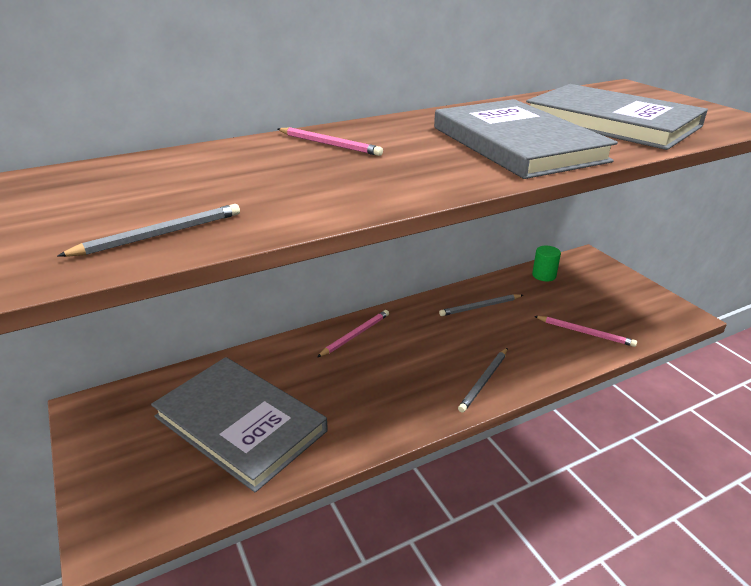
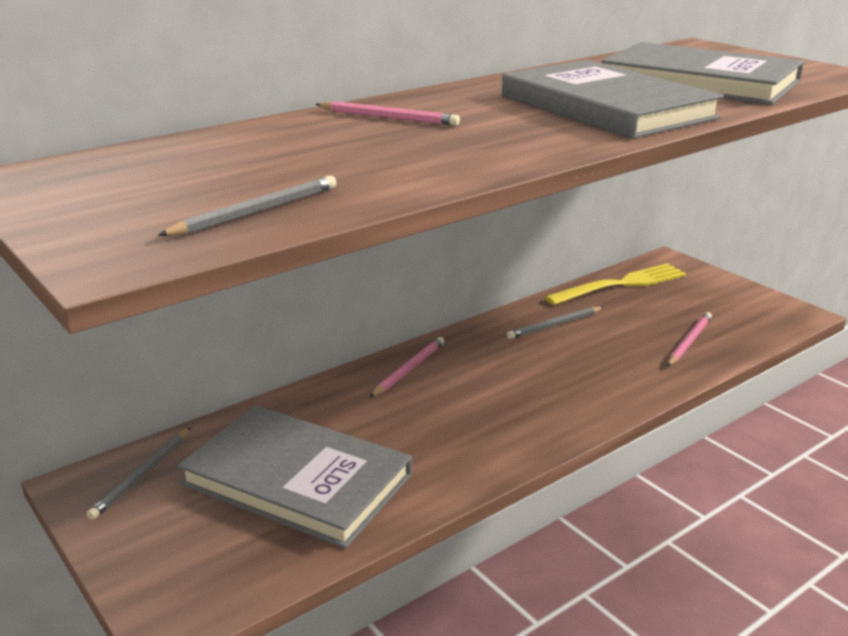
camera: 10 degrees left, 5 degrees down
grey pencil [458,348,507,413] -> grey pencil moved to [86,427,191,520]
green cylinder [532,246,561,281] -> yellow fork [545,263,686,305]
pink pencil [534,316,637,347] -> pink pencil turned 75 degrees counterclockwise [667,312,712,366]

